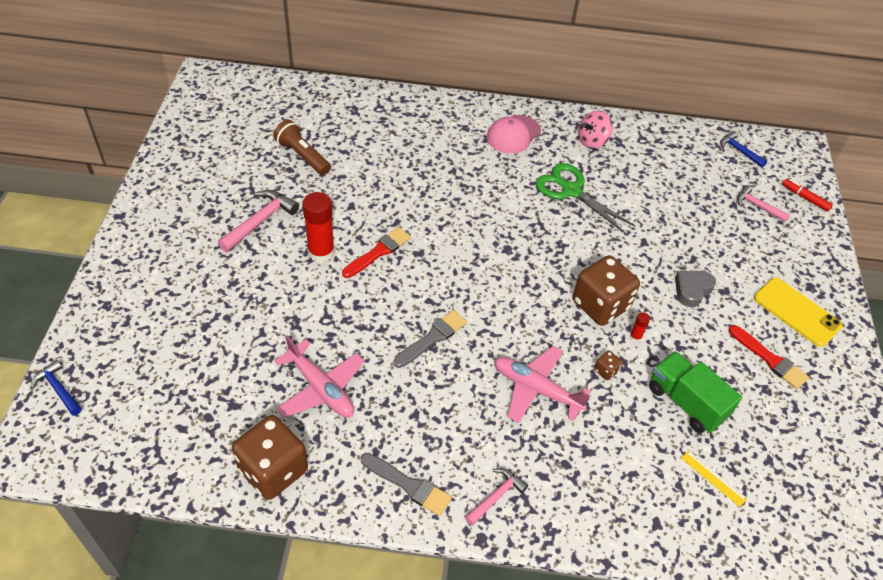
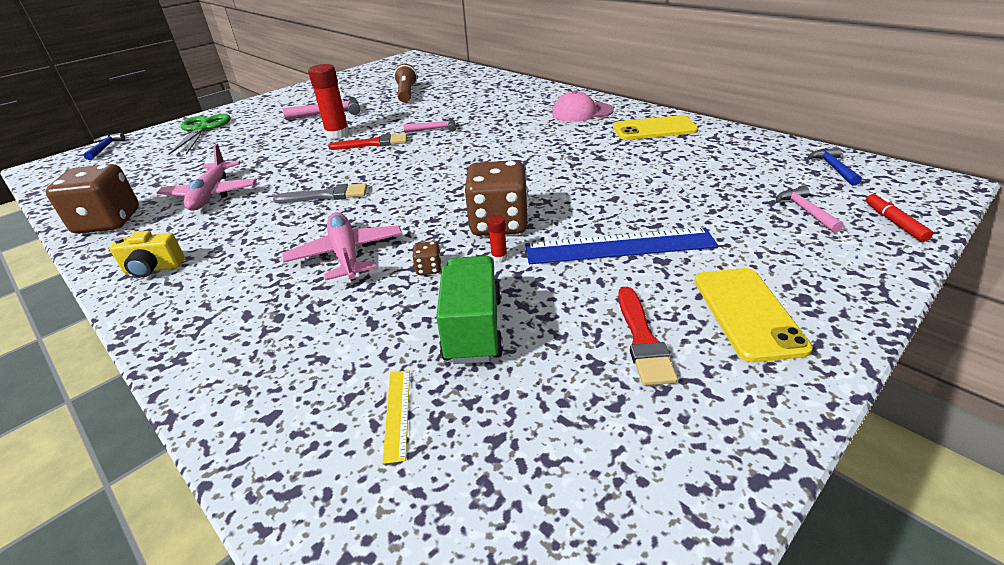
camera: 45 degrees right, 15 degrees down
grey brush [361,453,452,516] -> yellow camera [109,231,185,278]
pink hammer [465,468,528,526] -> pink hammer moved to [403,118,456,133]
green scissors [536,163,635,234] -> green scissors moved to [169,114,231,155]
pink spinning top [578,111,613,149] -> yellow phone [613,115,698,140]
grey heart [675,271,716,307] -> blue ruler [525,228,718,264]

